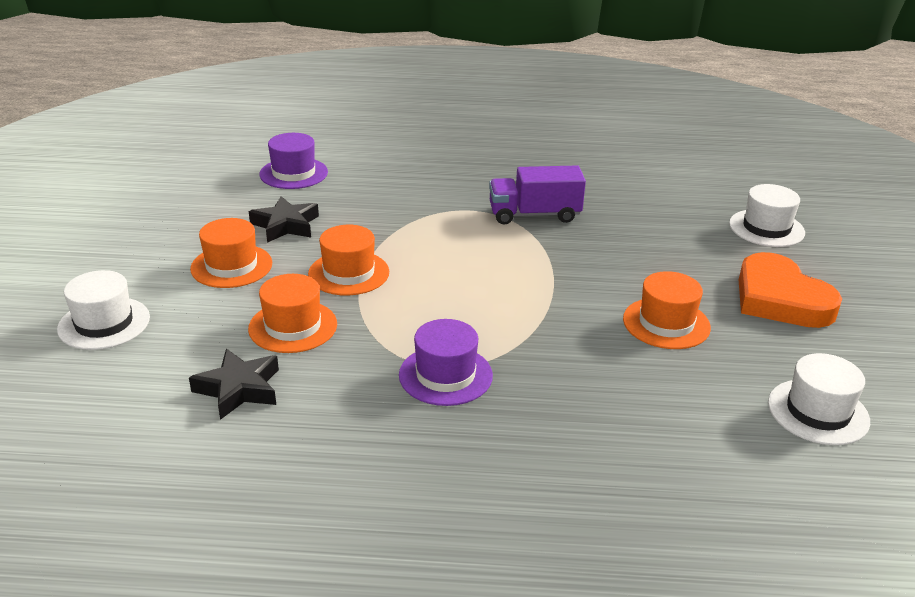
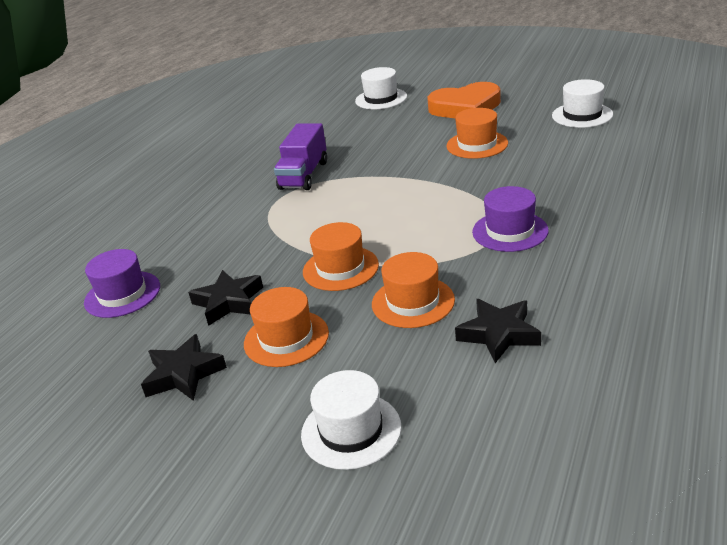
camera: 65 degrees left, 0 degrees up
none -> black star [141,334,227,401]

